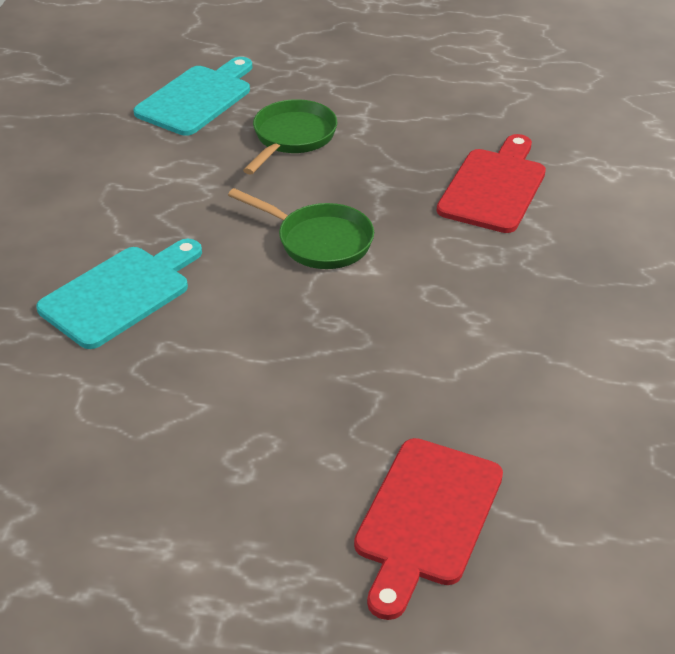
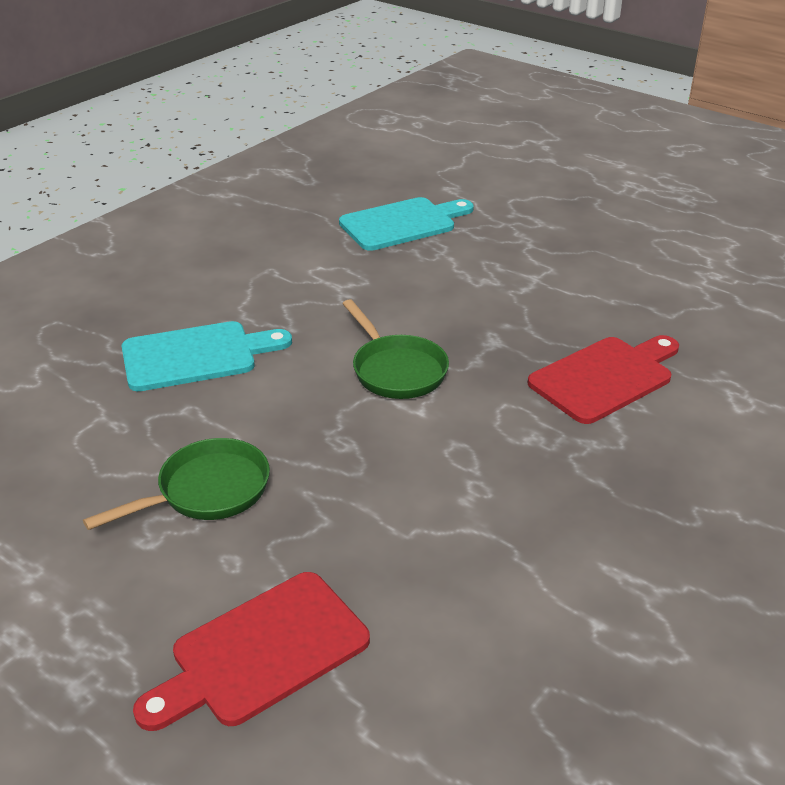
camera: 30 degrees right, 5 degrees down
green pan [243,99,337,175] -> green pan moved to [83,438,270,530]

